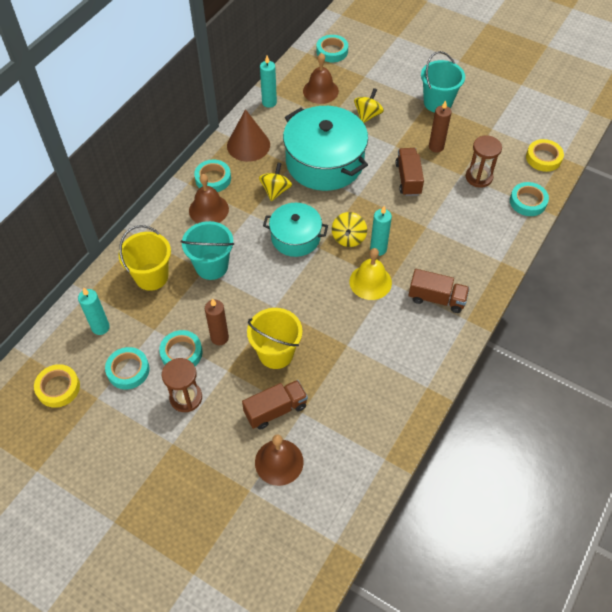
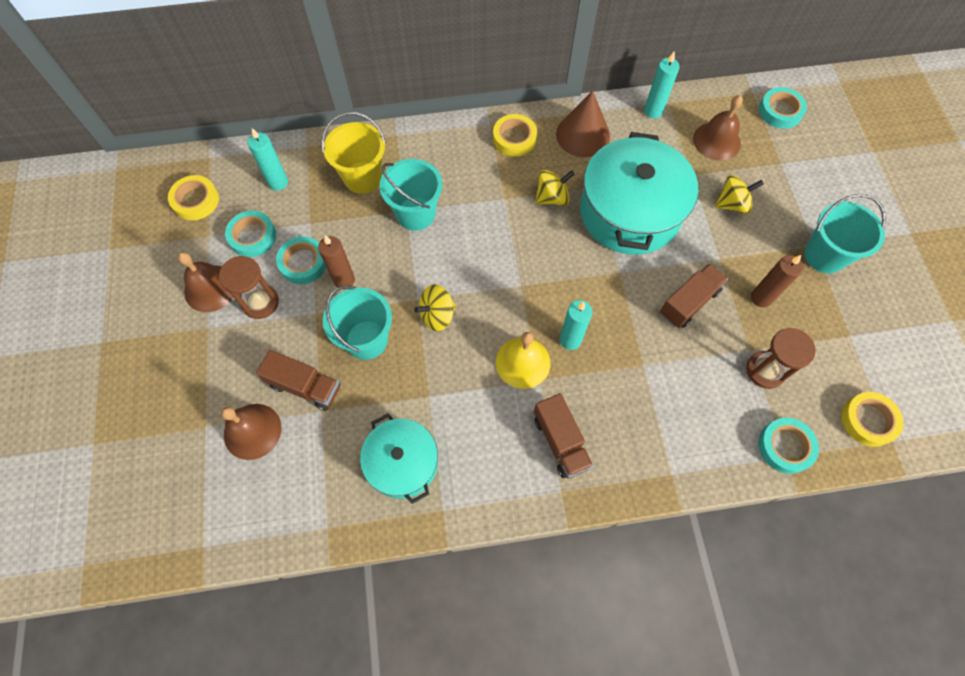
camera: 50 degrees right, 10 degrees up
brown bell [189,174,229,223] -> brown bell moved to [178,252,233,312]
turquoise tape [194,160,231,192] -> yellow tape [493,114,537,157]
yellow bucket [247,308,302,369] -> turquoise bucket [323,286,392,360]
turquoise pot [263,203,328,257] -> turquoise pot moved to [360,413,438,504]
yellow spinning top [332,212,367,247] -> yellow spinning top moved to [414,284,456,331]

